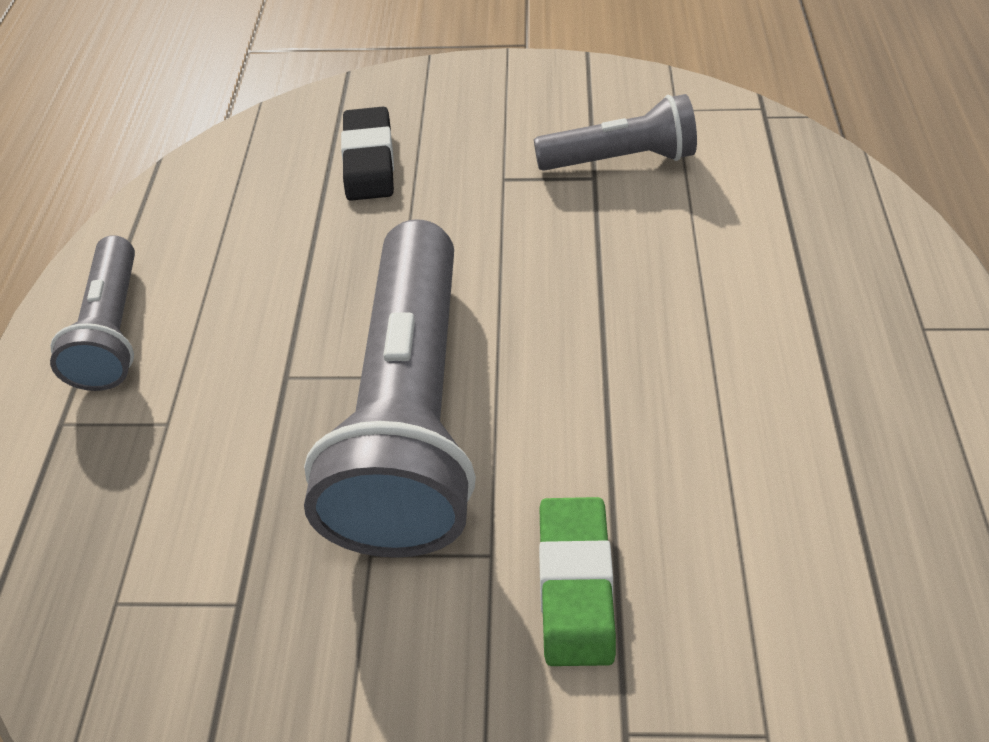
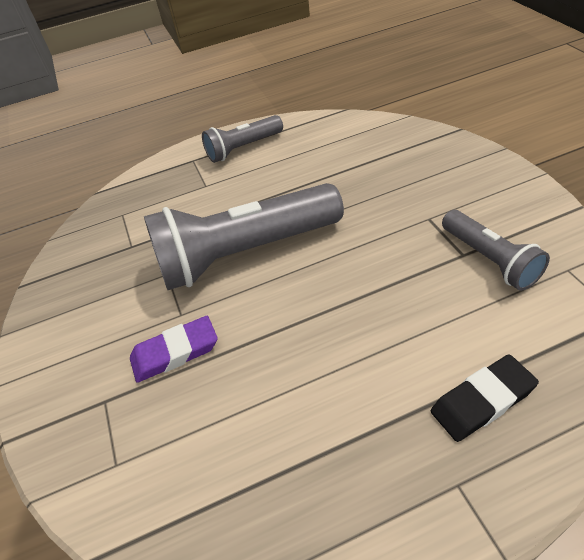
camera: 70 degrees right, 5 degrees down
black eraser [341,106,394,201] -> black eraser moved to [431,354,539,442]
green eraser [539,497,616,666] -> purple eraser [130,316,218,383]

